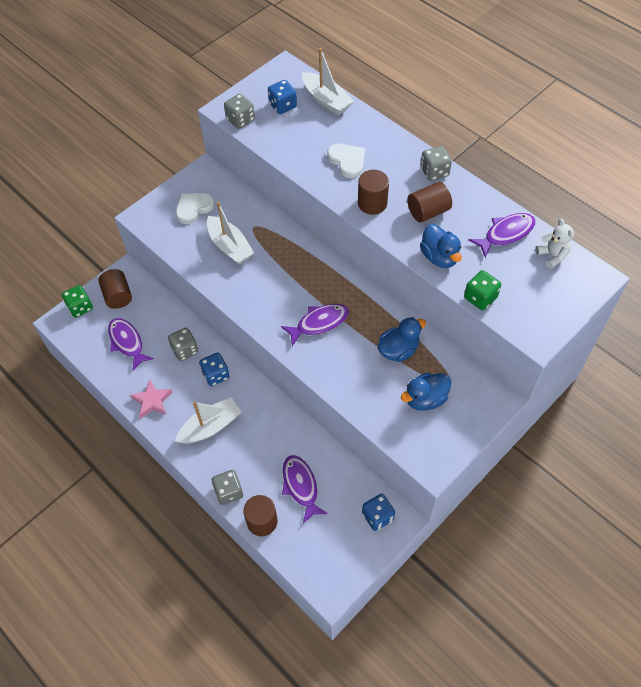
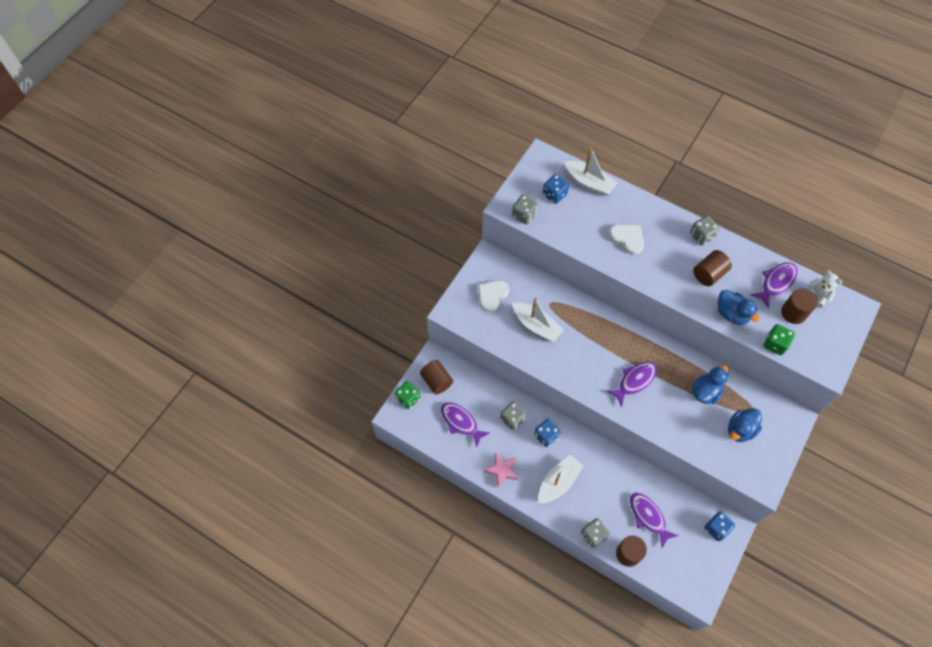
camera: 15 degrees left, 5 degrees up
brown cylinder [358,170,389,215] -> brown cylinder moved to [781,289,817,324]

